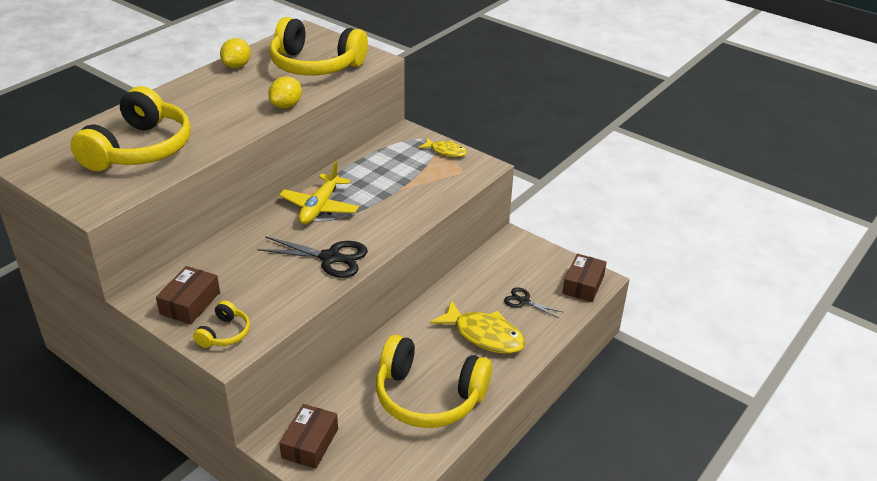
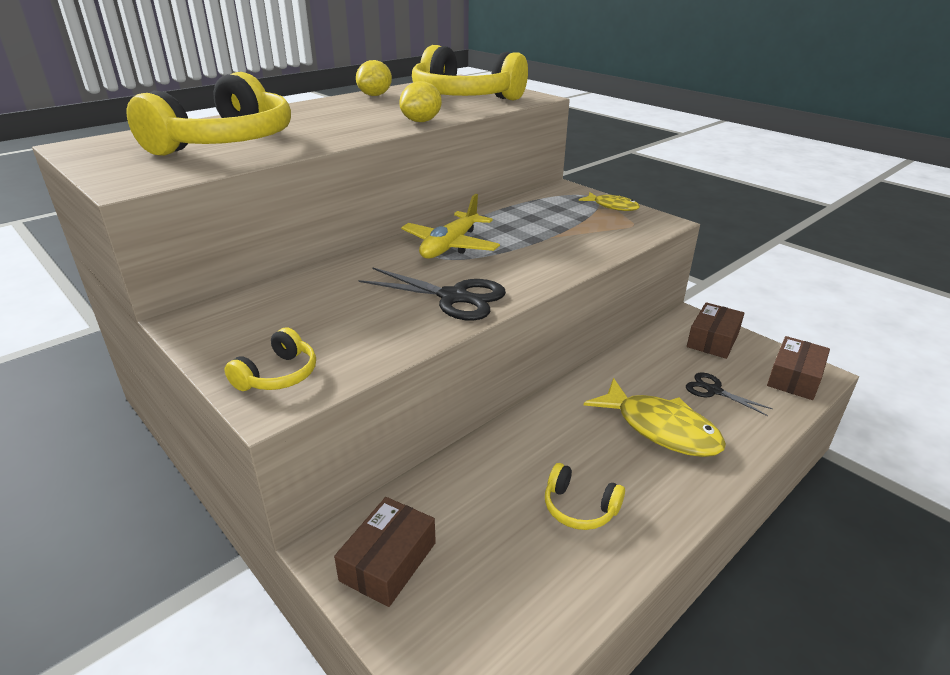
camera: 10 degrees right, 5 degrees down
brown box [156,266,220,324] -> brown box moved to [687,302,745,359]
yellow headphones [376,335,492,428] -> yellow headphones [545,463,625,530], size x0.45

